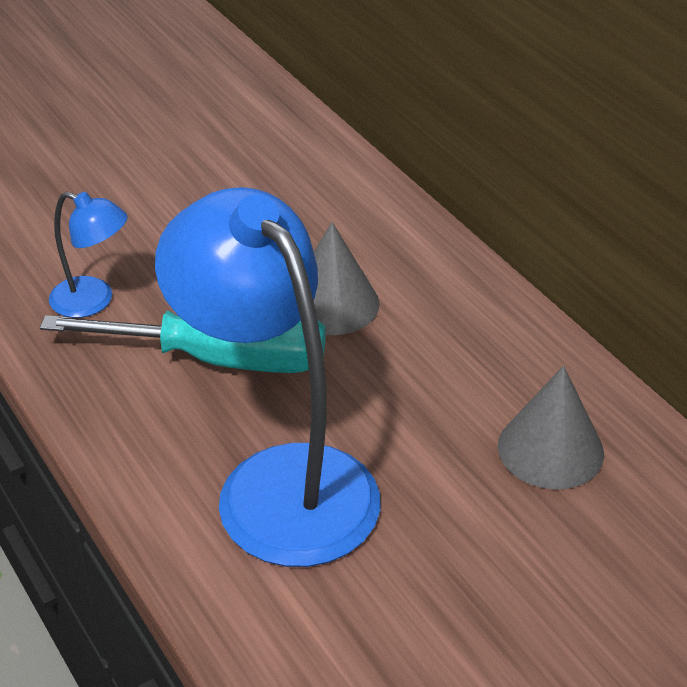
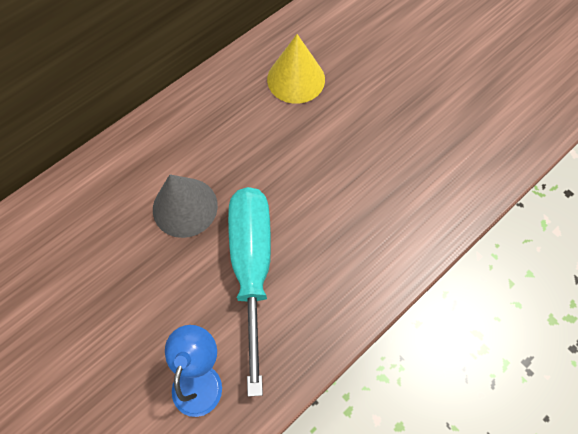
camera: 100 degrees left, 25 degrees up
blue lamp [155,187,380,567] -> none
grey cone [498,366,604,490] -> yellow cone [267,34,325,104]

